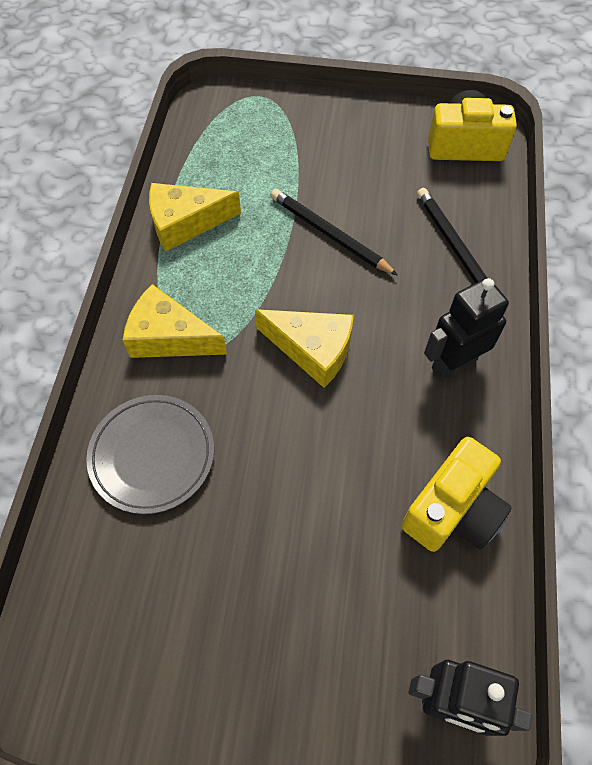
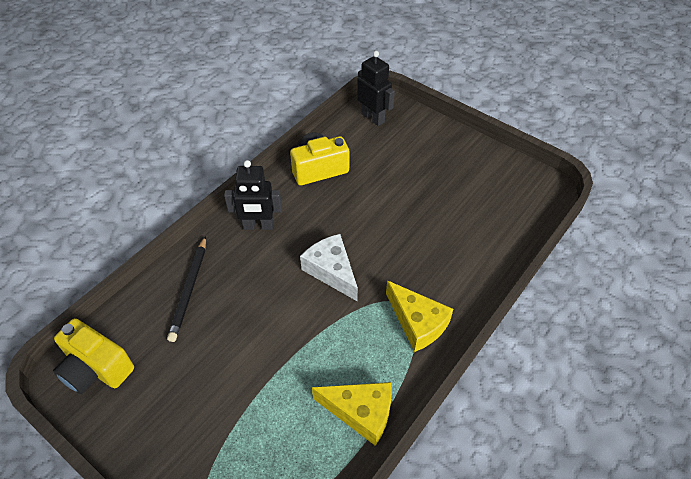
camera: 150 degrees left, 10 degrees down
grey plate [86,395,214,514] -> none
yellow cheese [255,309,354,388] -> white cheese [300,234,358,301]
black pencil [271,189,398,276] -> none

